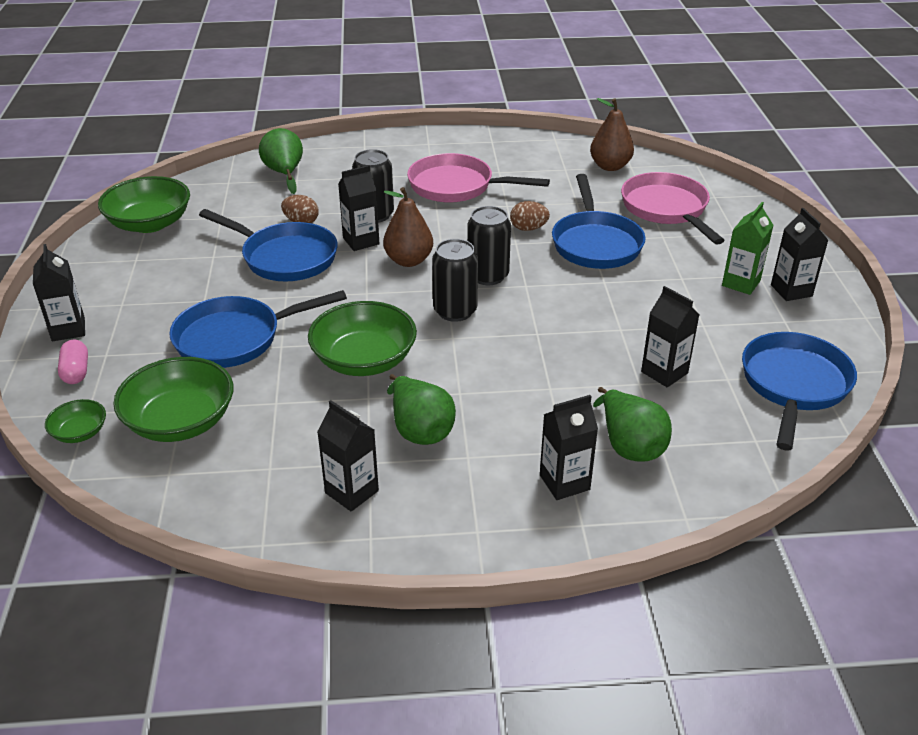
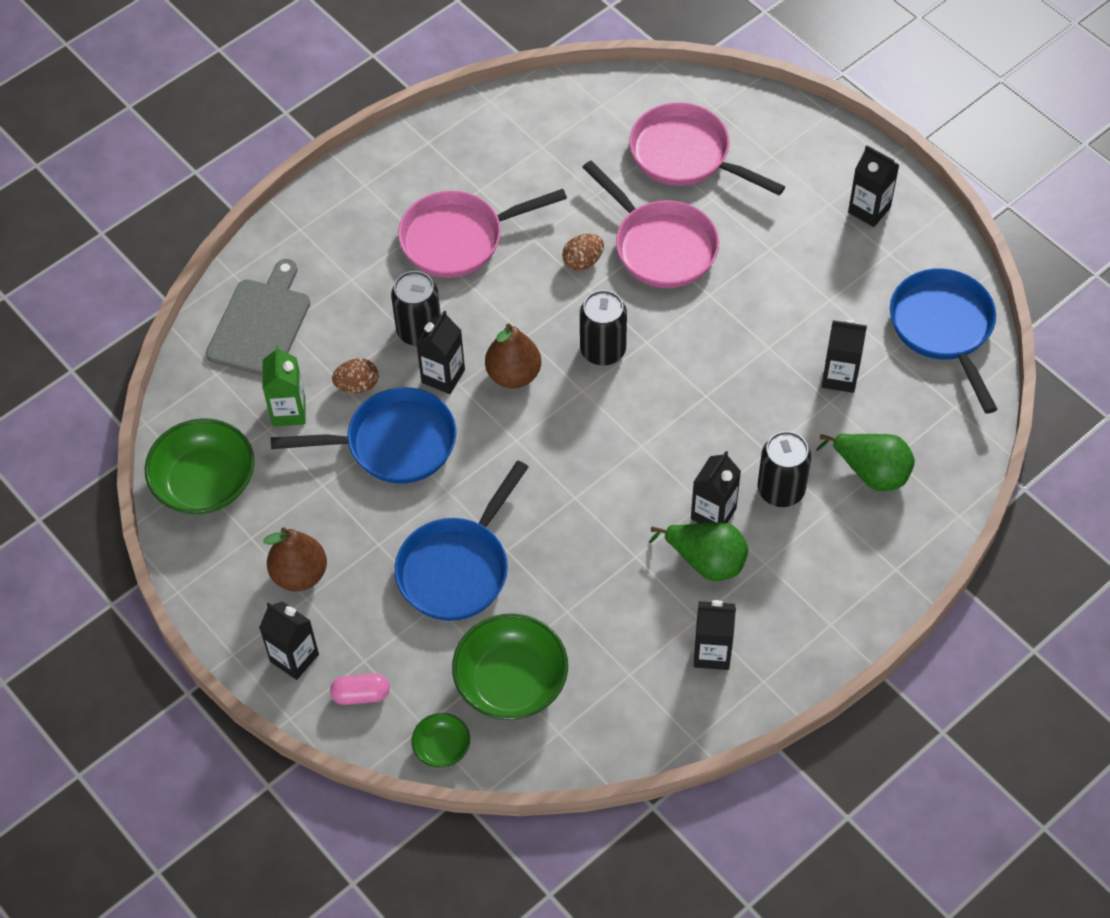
camera: 35 degrees left, 20 degrees up
pink capsule [58,340,88,384] -> pink capsule turned 45 degrees counterclockwise [330,673,390,705]
green pear [259,128,303,194] -> grey cutting board [206,259,310,376]
green bowl [308,301,417,376] -> none
black can [432,239,478,322] -> black can moved to [758,431,811,507]
black carton [540,395,598,500] -> black carton moved to [691,451,741,523]
blue pan [552,174,646,269] -> pink pan [582,161,719,288]
brown pear [590,98,634,171] -> brown pear moved to [263,528,327,591]
green carton [722,202,774,295] -> green carton moved to [263,345,306,426]

